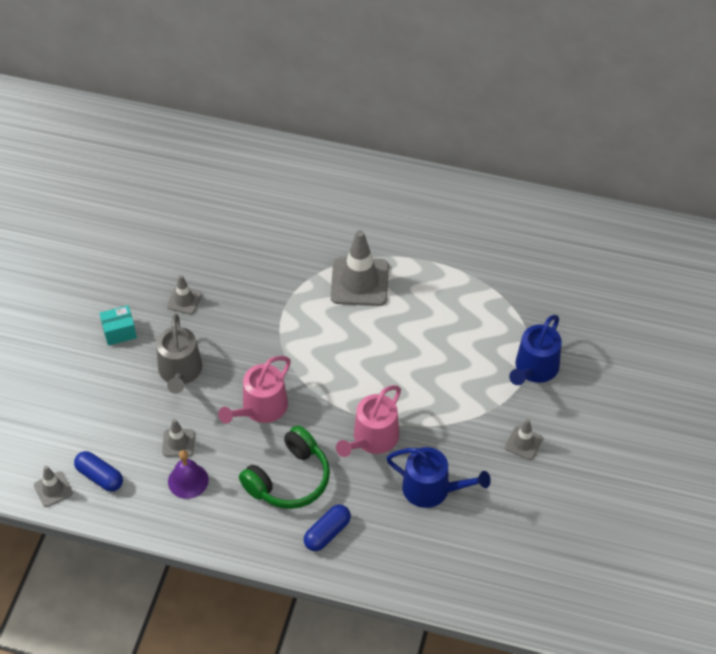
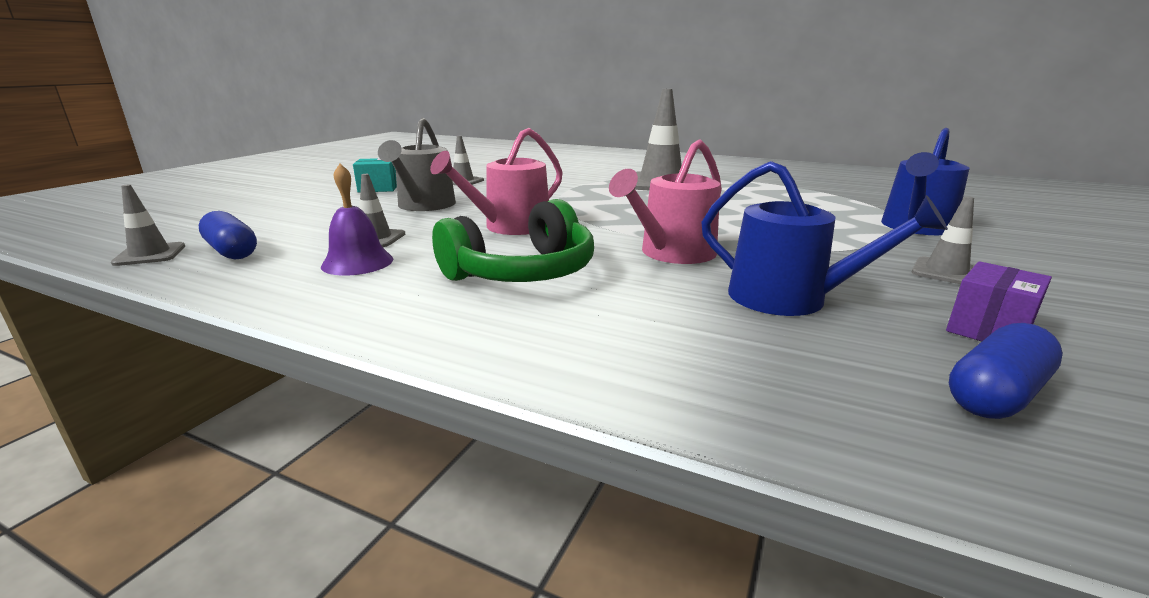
camera: 10 degrees right, 30 degrees down
blue capsule [304,505,351,551] -> blue capsule moved to [949,323,1063,419]
none -> purple box [946,261,1052,342]

